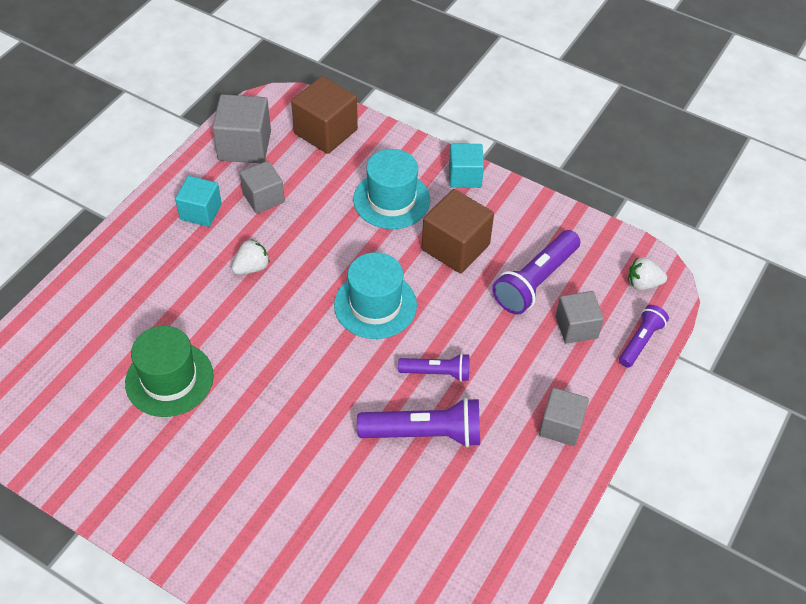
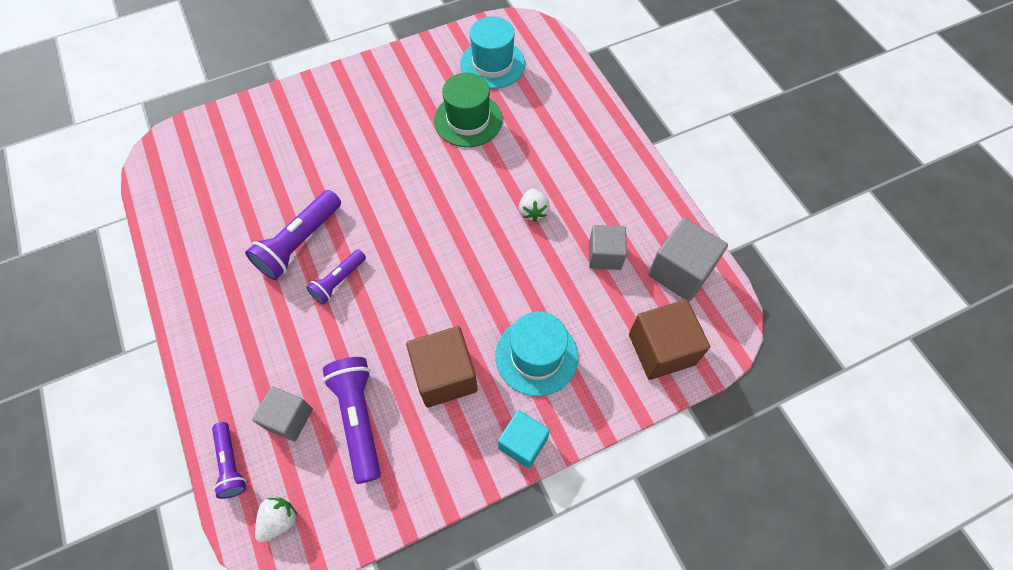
camera: 125 degrees right, 10 degrees up
turquoise cube [175,176,222,227] -> none
turquoise hat [334,252,417,339] -> turquoise hat moved to [460,16,526,89]
grey cube [539,388,589,446] -> none

